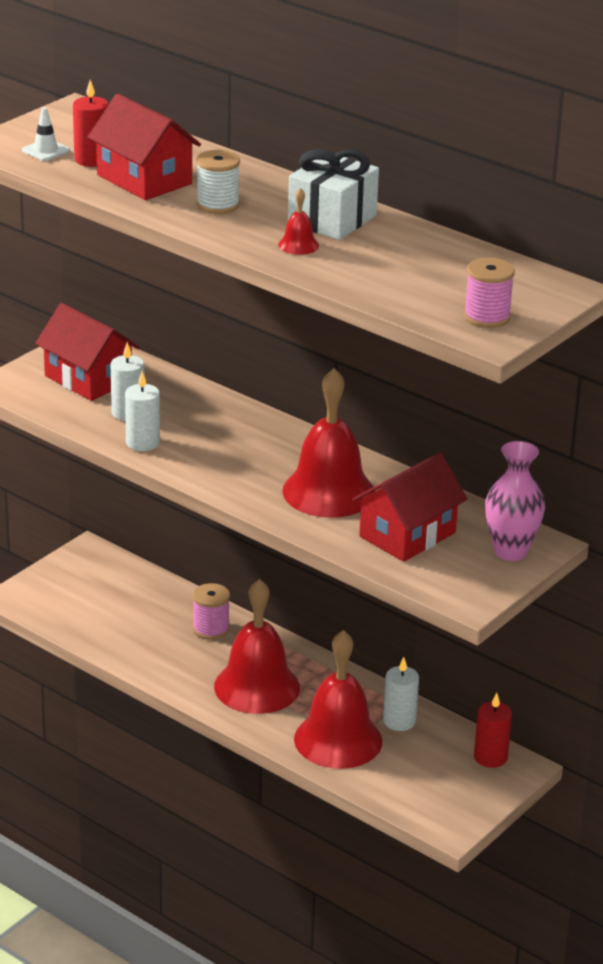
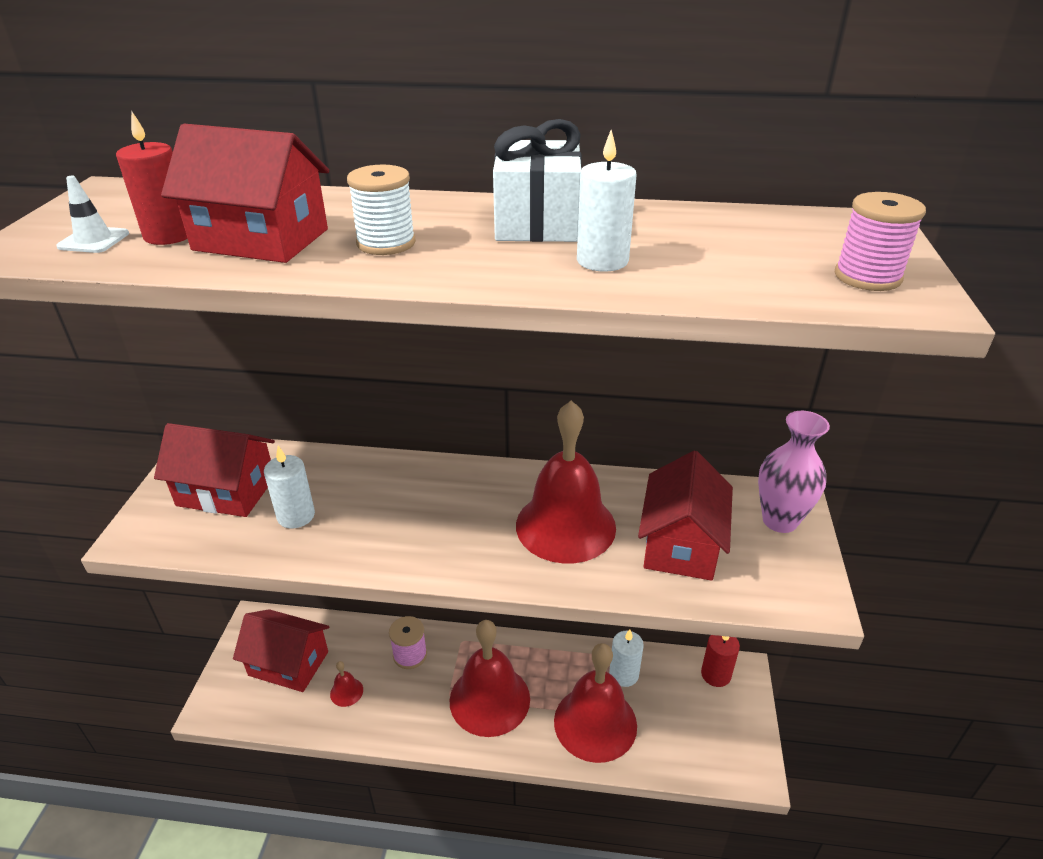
camera: 30 degrees left, 5 degrees up
white candle [125,371,160,451] -> white candle moved to [577,130,637,272]
red bell [278,188,319,255] -> red bell moved to [330,661,363,707]
none -> red house [233,609,329,692]

